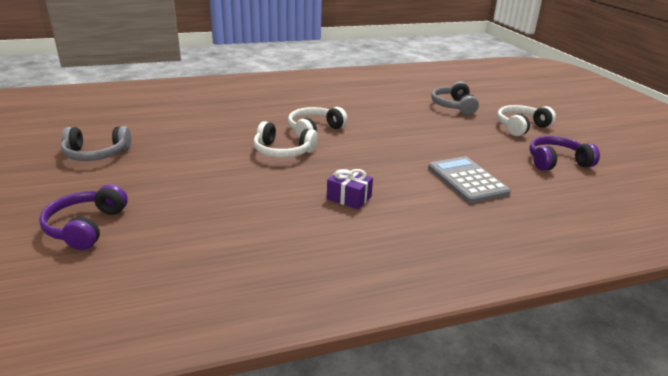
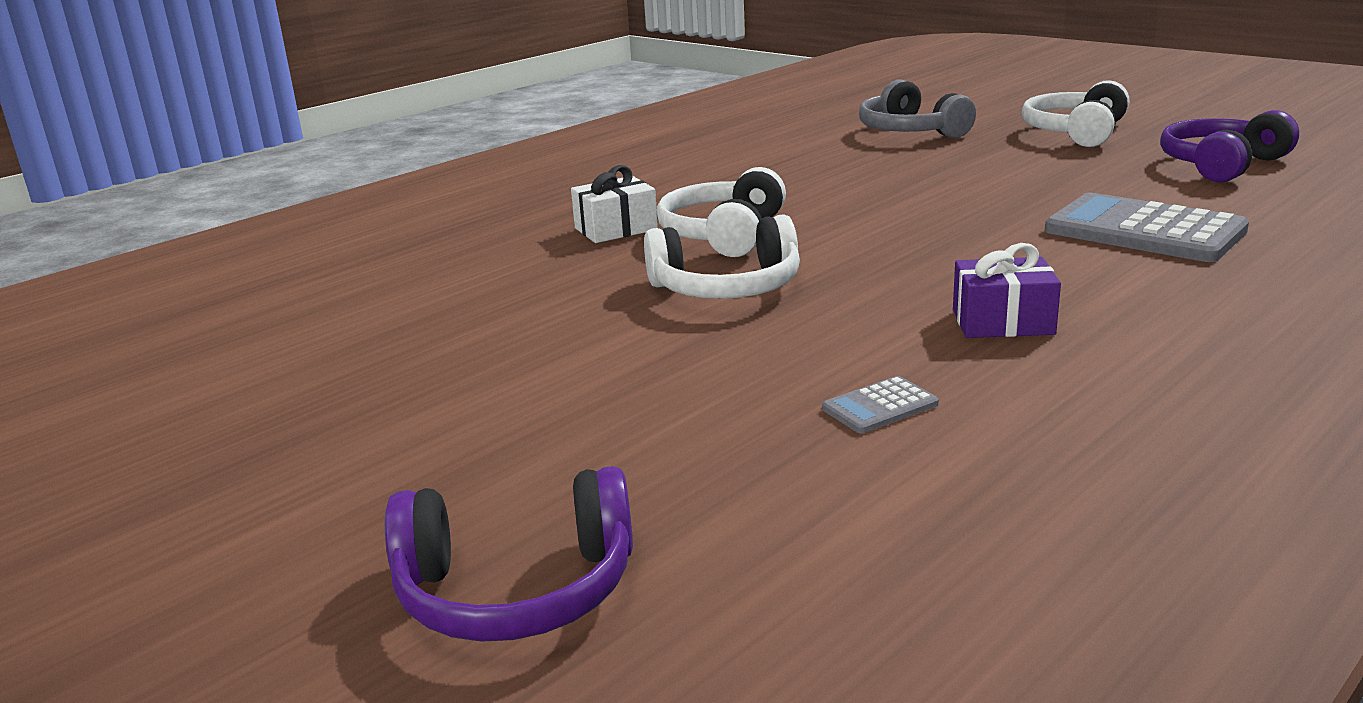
camera: 25 degrees left, 5 degrees down
purple headphones [39,184,128,250] -> purple headphones turned 75 degrees counterclockwise [385,466,633,642]
grey headphones [61,126,131,161] -> none
none -> white gift [571,165,658,243]
none -> grey calculator [822,376,939,433]

